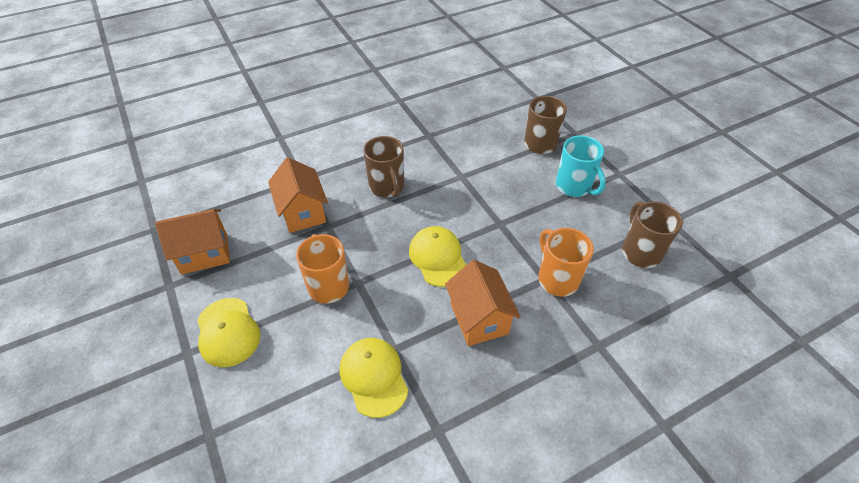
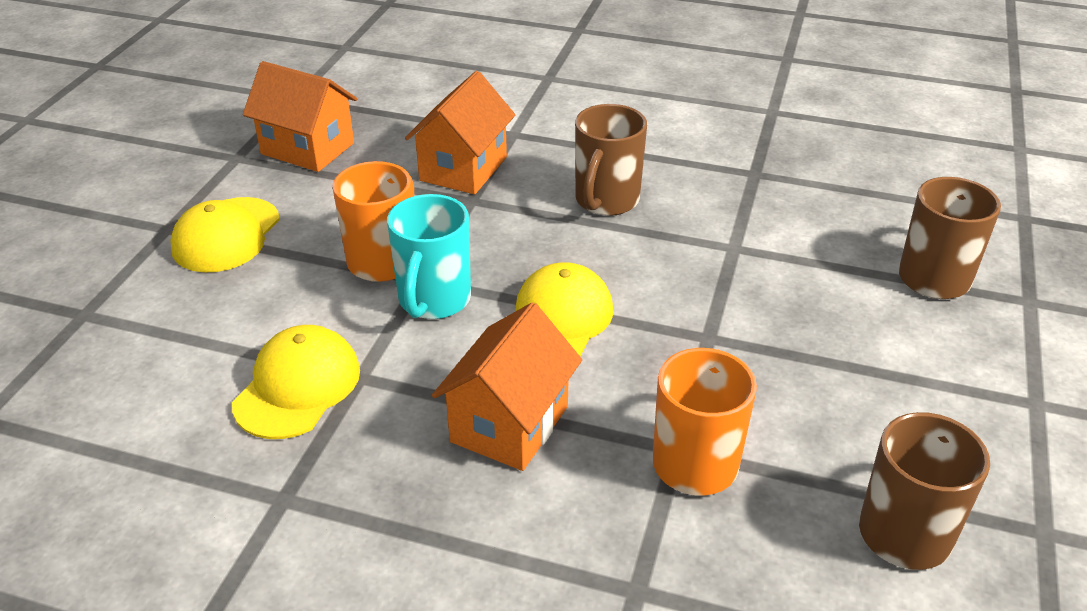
camera: 45 degrees right, 10 degrees down
turquoise mug [556,136,606,197] -> turquoise mug moved to [387,194,471,319]

